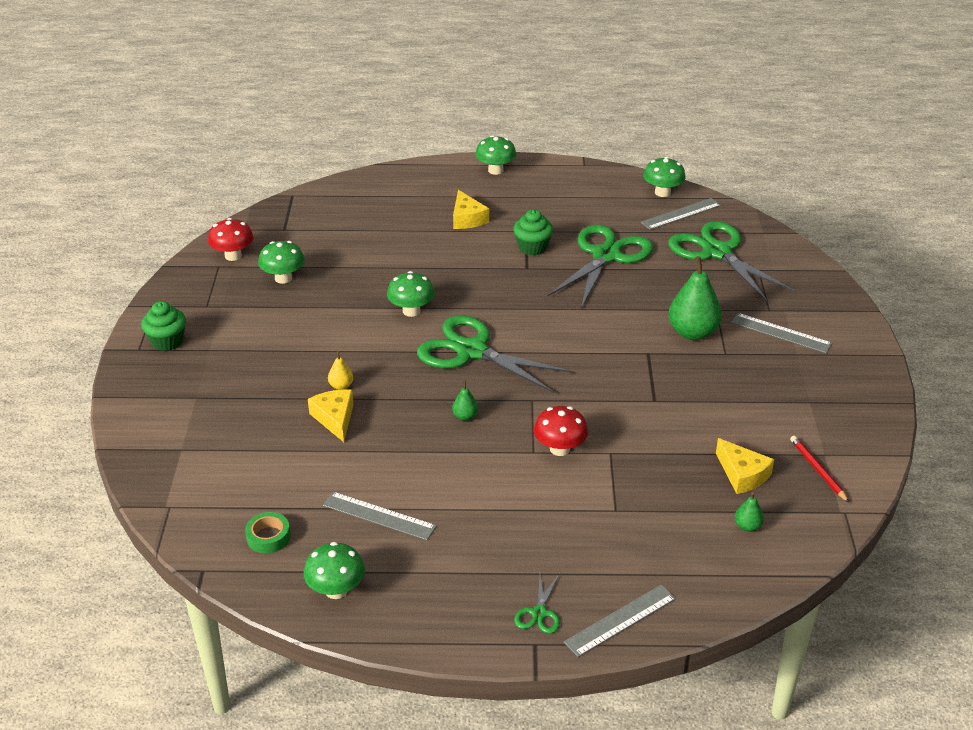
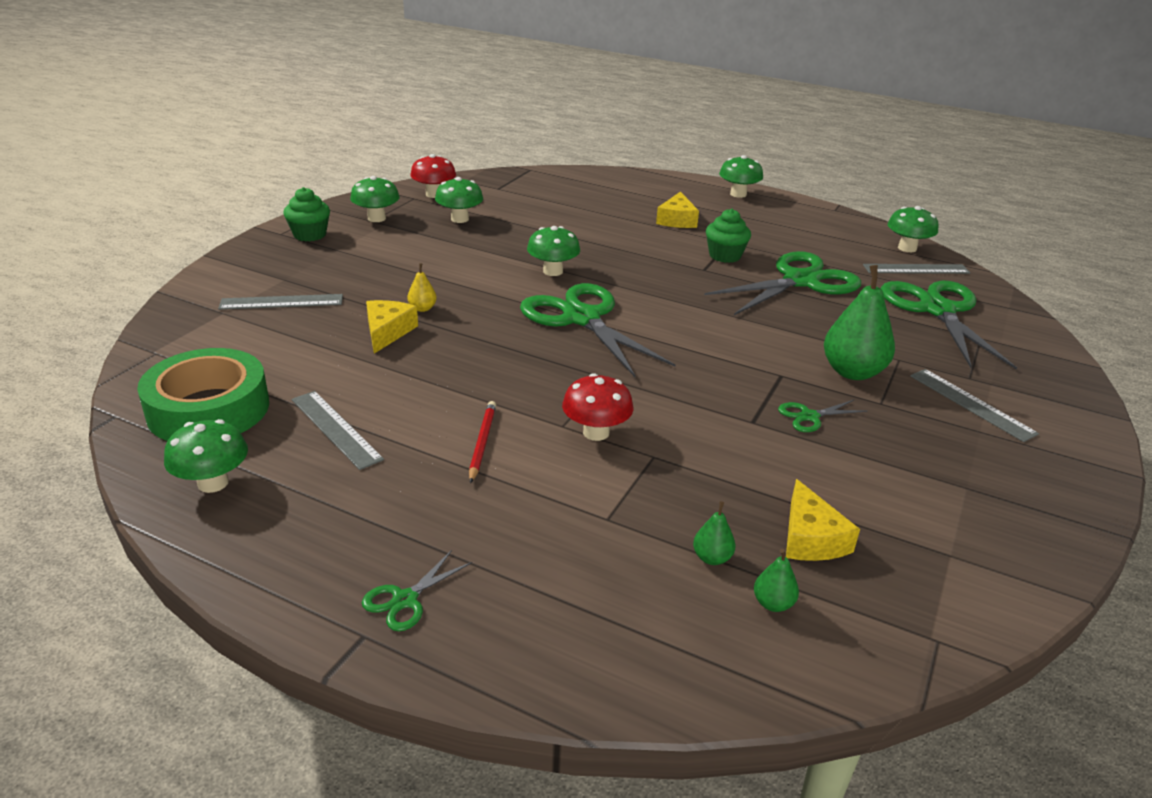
camera: 25 degrees right, 5 degrees down
green tape [245,512,291,553] -> green tape [137,348,269,441], size x2.22
green pear [452,381,478,421] -> green pear moved to [693,501,735,565]
grey ruler [564,585,676,657] -> grey ruler moved to [218,294,343,310]
red pencil [790,436,849,502] -> red pencil moved to [469,401,496,483]
none -> green mushroom [350,176,400,222]
none -> green scissors [778,400,867,432]

